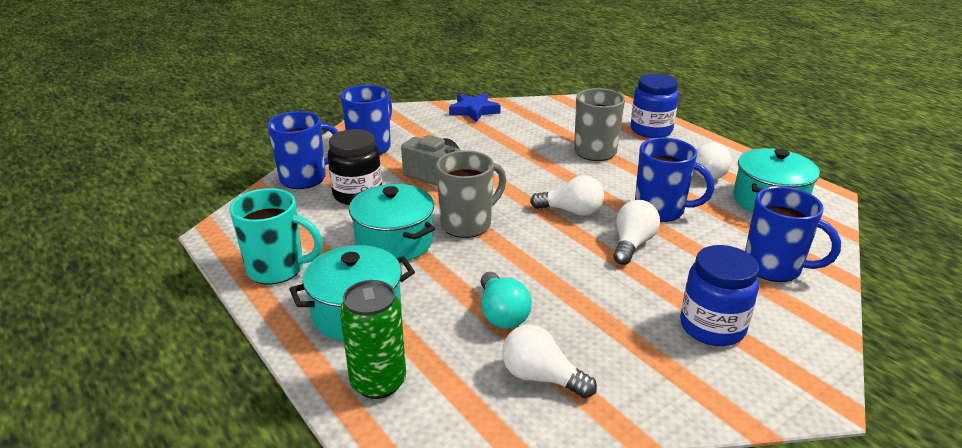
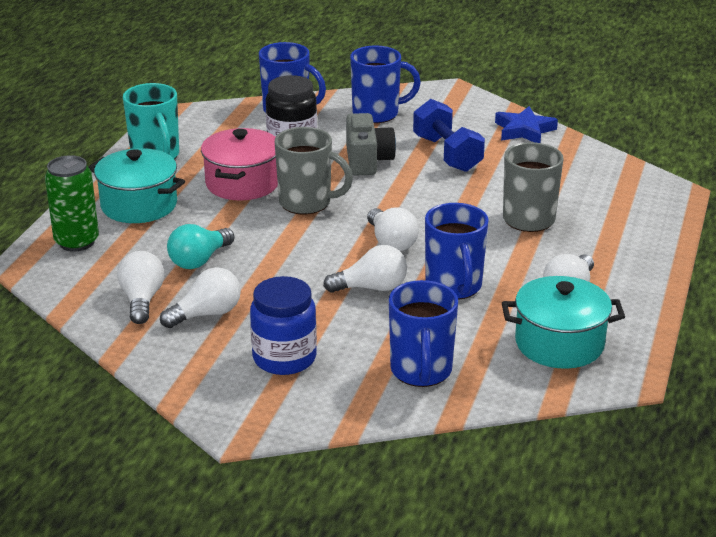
camera: 55 degrees right, 0 degrees up
turquoise pot [349,184,435,261] -> pink pot [201,128,278,201]
blue jar [631,74,679,138] -> none
none -> white light bulb [160,267,241,328]
none -> blue dumbbell [413,99,485,172]

